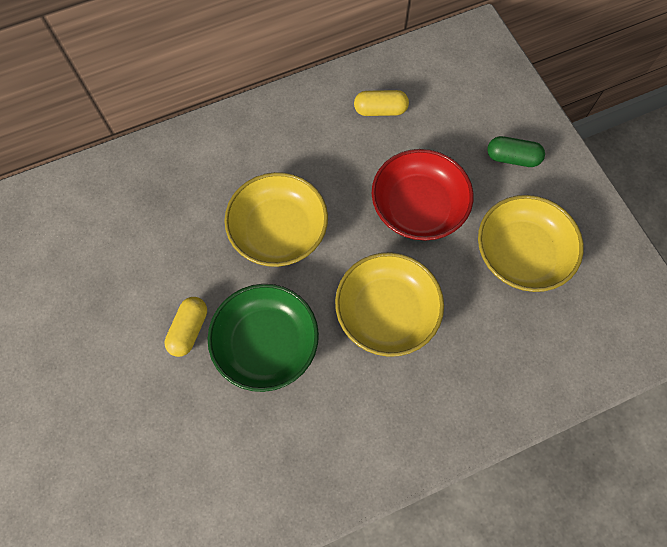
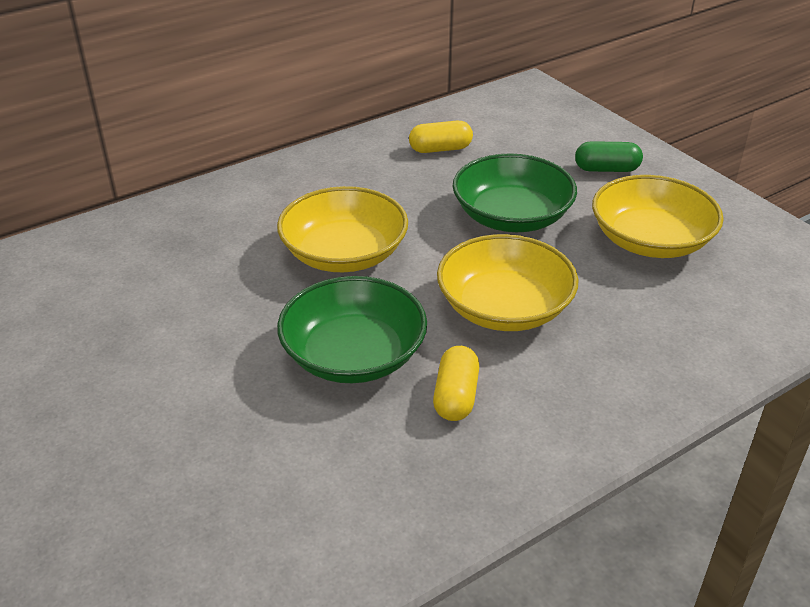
camera: 10 degrees left, 30 degrees down
yellow capsule [164,297,207,357] -> yellow capsule moved to [433,346,479,421]
red bowl [372,149,474,241] -> green bowl [453,153,577,232]

